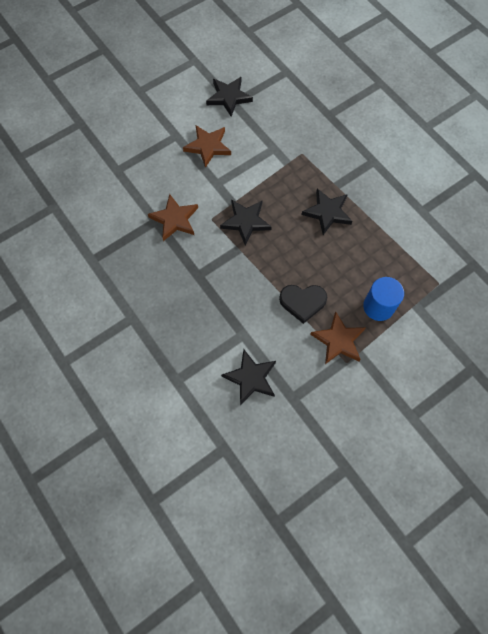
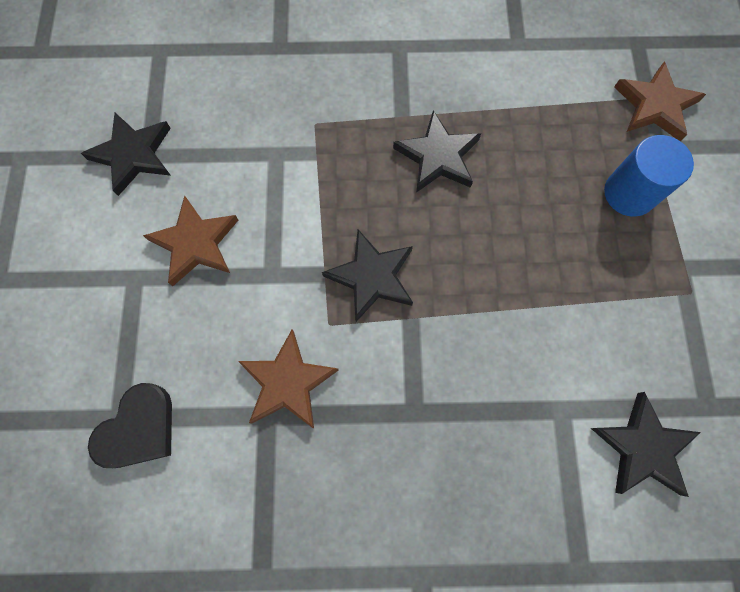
camera: 55 degrees left, 5 degrees up
black heart [279,285,327,324] -> black heart moved to [88,383,172,468]
brown star [310,312,365,364] -> brown star moved to [614,62,706,141]

